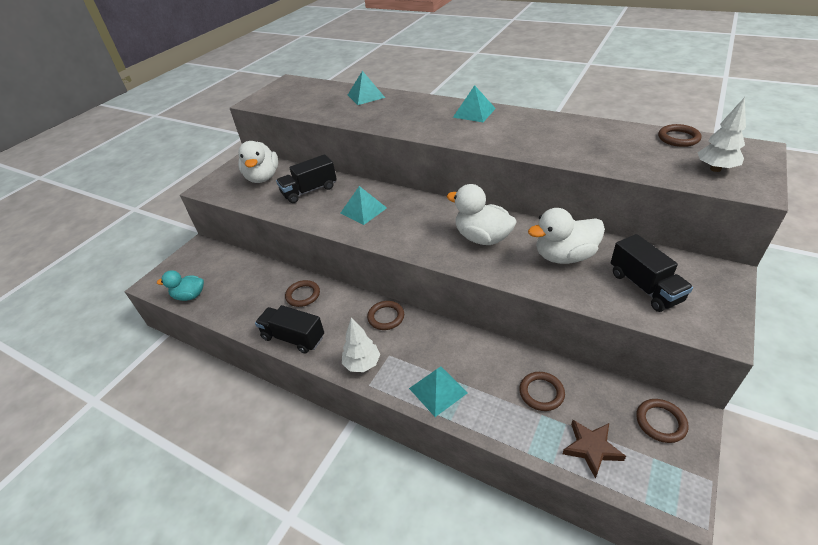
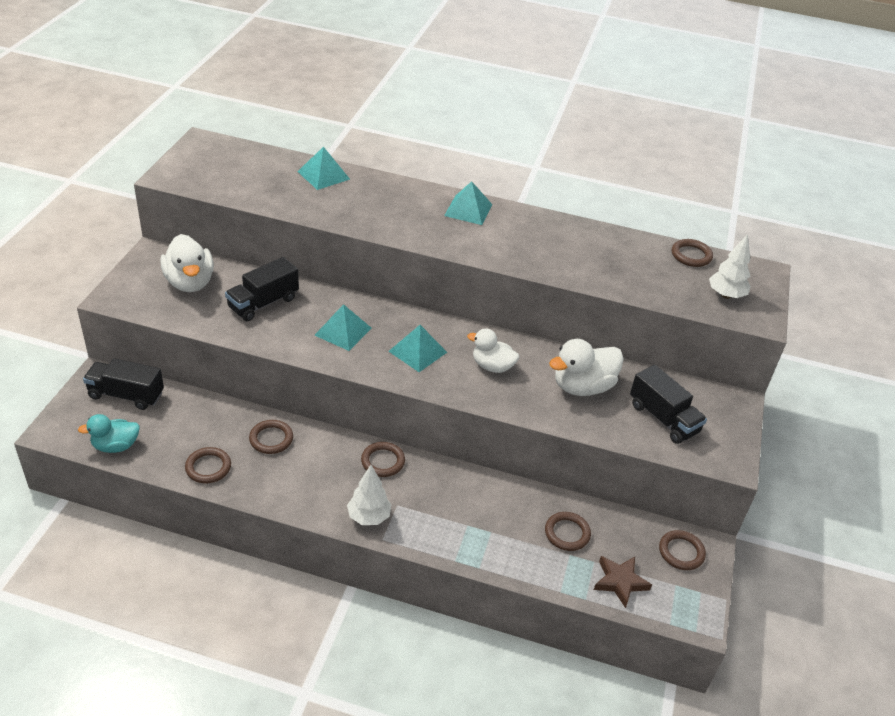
camera: 20 degrees left, 0 degrees up
black truck [255,305,324,354] -> black truck moved to [83,358,164,410]
turquoise pyramid [409,367,468,417] -> turquoise pyramid moved to [388,325,447,372]
white duck [447,184,517,245] -> white duck [467,329,519,373], size x0.66
none -> brown ring [185,447,231,483]

